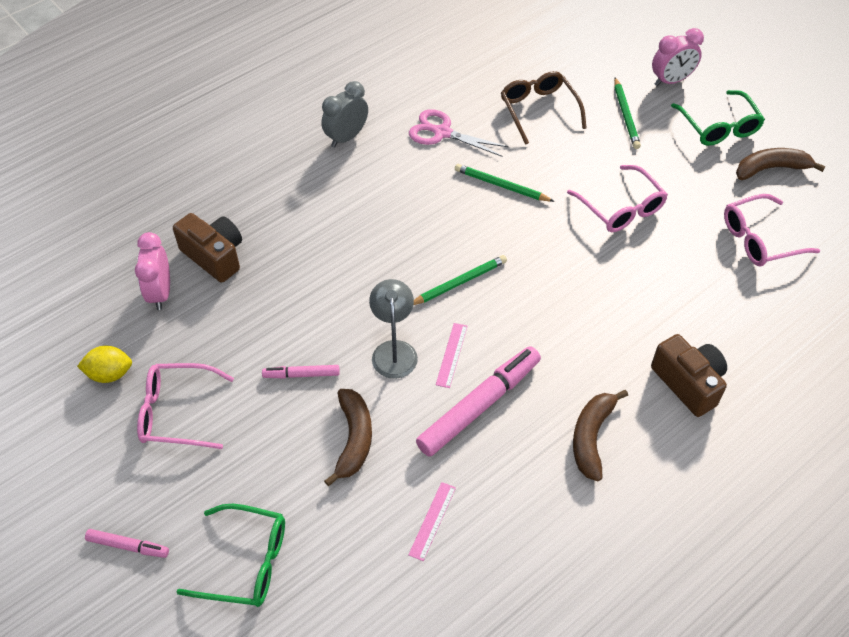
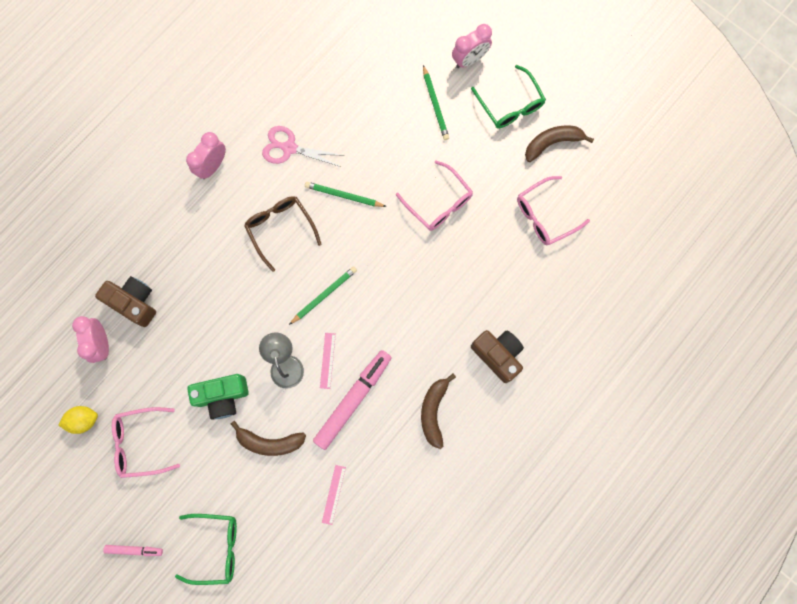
camera: 10 degrees left, 25 degrees up
pink marker [262,365,340,379] -> green camera [187,374,249,419]
grey clock [321,81,368,148] -> pink clock [186,132,226,179]
brown banana [324,389,372,486] -> brown banana turned 105 degrees clockwise [231,421,306,456]
brown glasses [501,71,587,145] -> brown glasses moved to [244,196,322,272]

